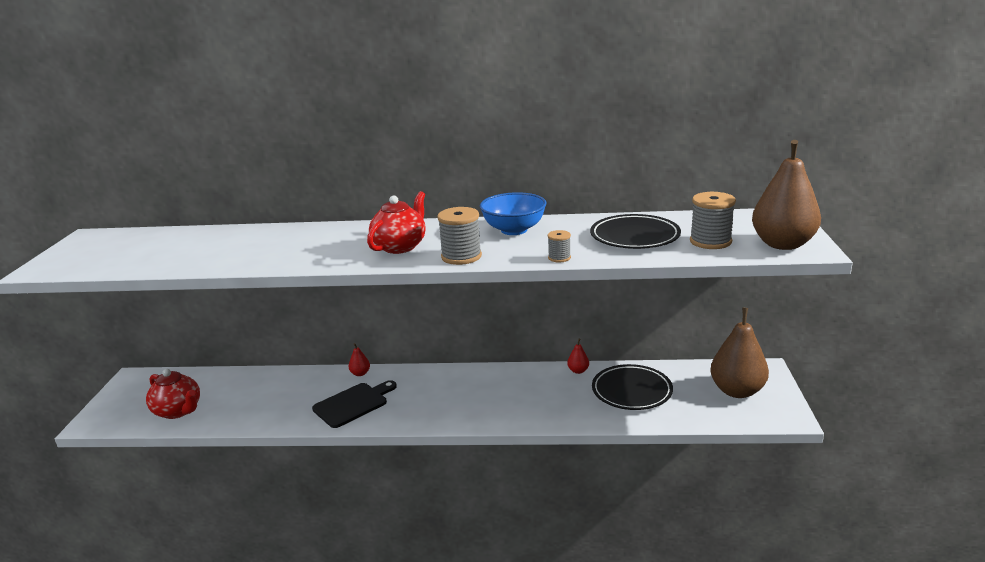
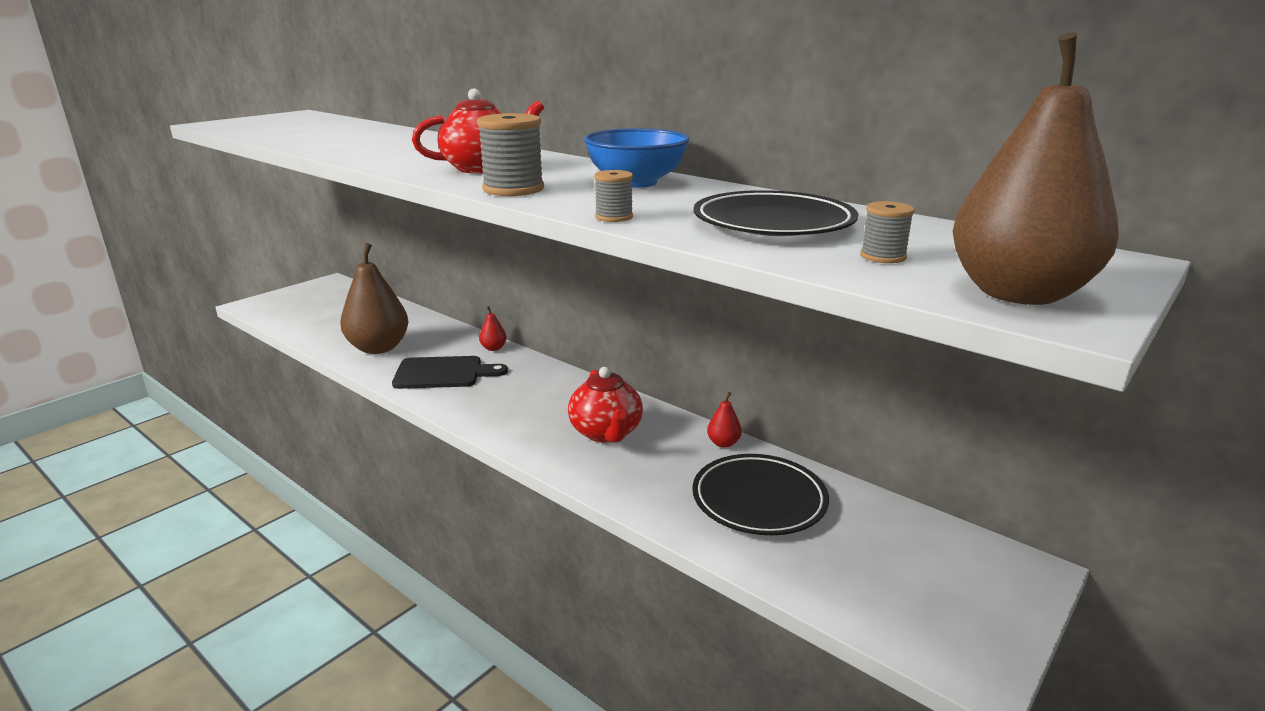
camera: 35 degrees right, 0 degrees up
red teapot [146,369,200,419] -> red teapot moved to [568,367,643,443]
grey spool [690,192,736,249] -> grey spool [860,201,914,263], size x0.55
brown pear [711,308,769,398] -> brown pear moved to [340,243,408,354]

